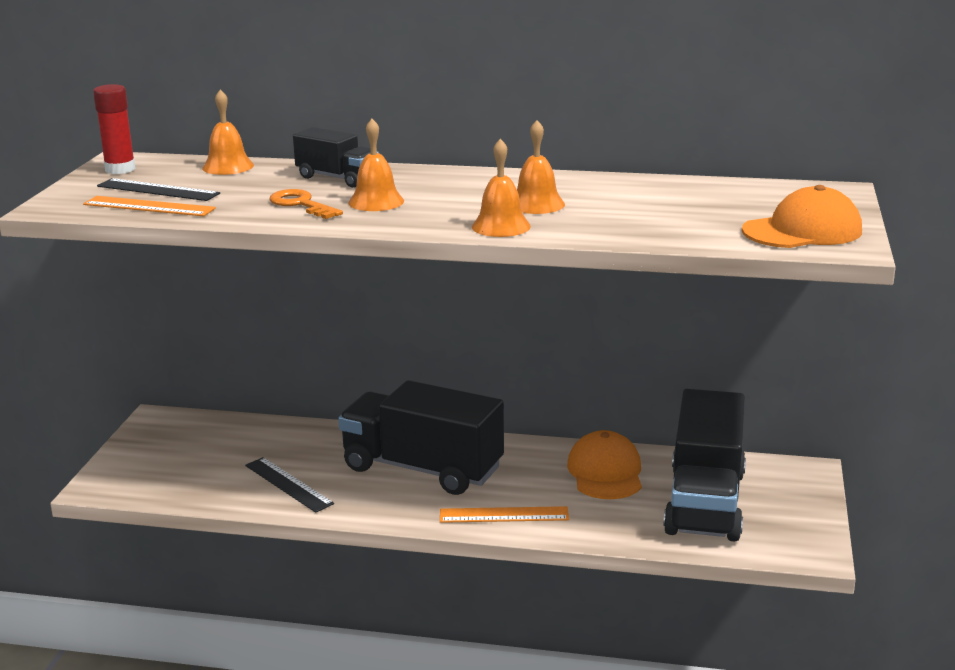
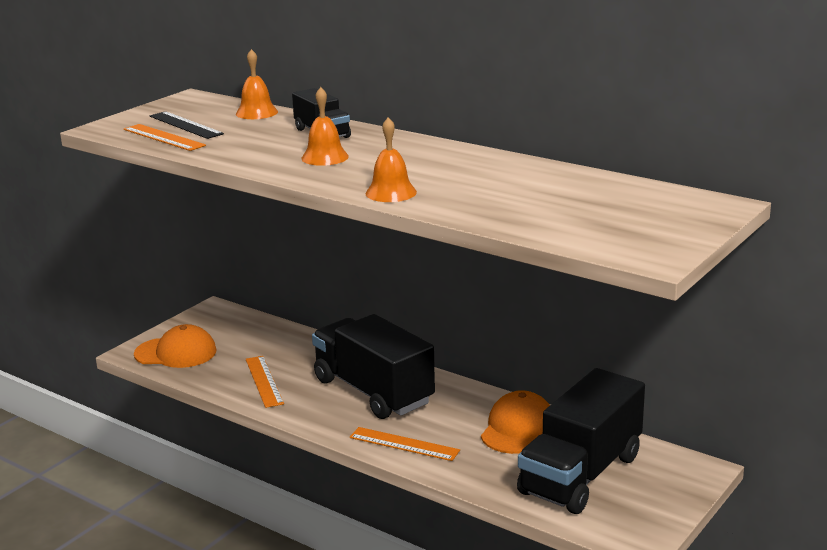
camera: 25 degrees right, 0 degrees up
red glue stick [93,84,136,174] -> none
black ruler [245,457,334,513] -> orange ruler [246,356,284,408]
orange key [270,189,343,219] -> none
orange bell [517,120,565,214] -> none
orange cap [742,185,862,248] -> orange cap moved to [134,324,217,368]

